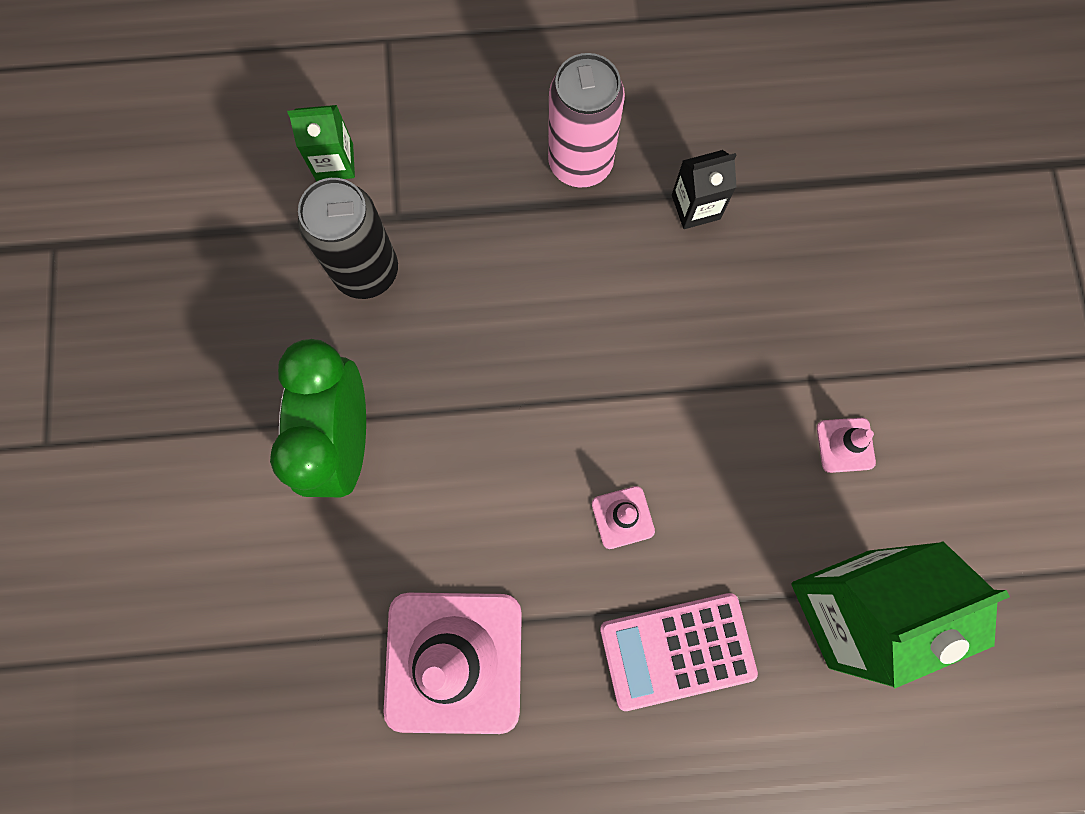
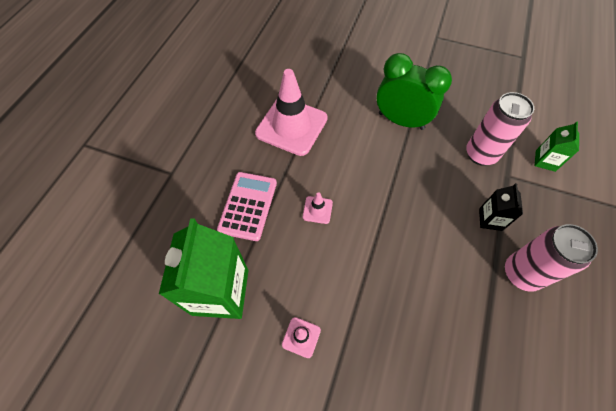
camera: 115 degrees right, 15 degrees down
black can [298,178,398,299] -> pink can [466,92,534,166]
black carton [672,150,737,229] -> black carton moved to [479,183,523,231]

